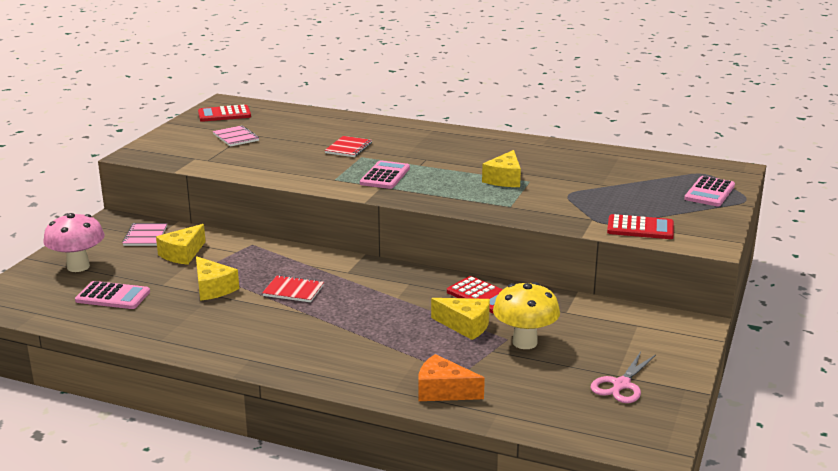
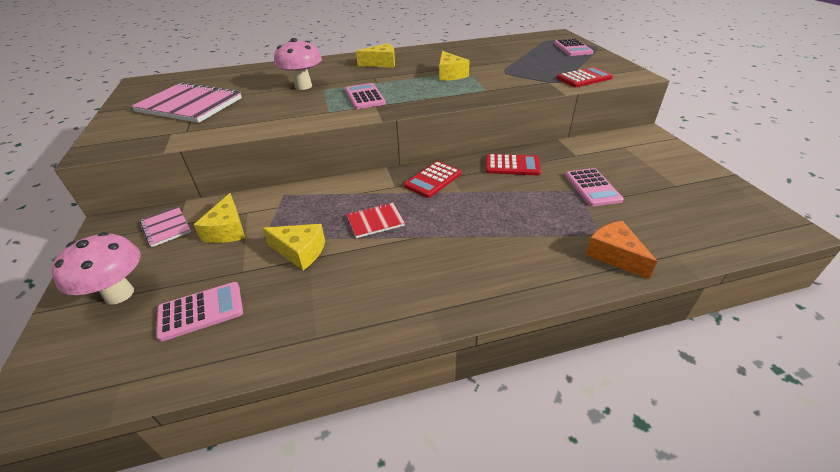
camera: 35 degrees left, 15 degrees up
red calculator [198,105,251,122] -> red calculator moved to [404,161,461,198]
pink notebook [213,125,259,147] -> pink notebook [131,82,242,123], size x2.01
red notebook [324,136,372,157] -> pink mushroom [274,38,322,90]
orange cheese [418,354,485,401] -> orange cheese turned 75 degrees clockwise [585,221,658,279]
yellow cheese [431,298,490,340] -> yellow cheese moved to [356,43,395,68]
yellow mushroom [493,282,560,349] -> pink calculator [565,168,624,207]
pink scissors [591,352,656,403] -> none

